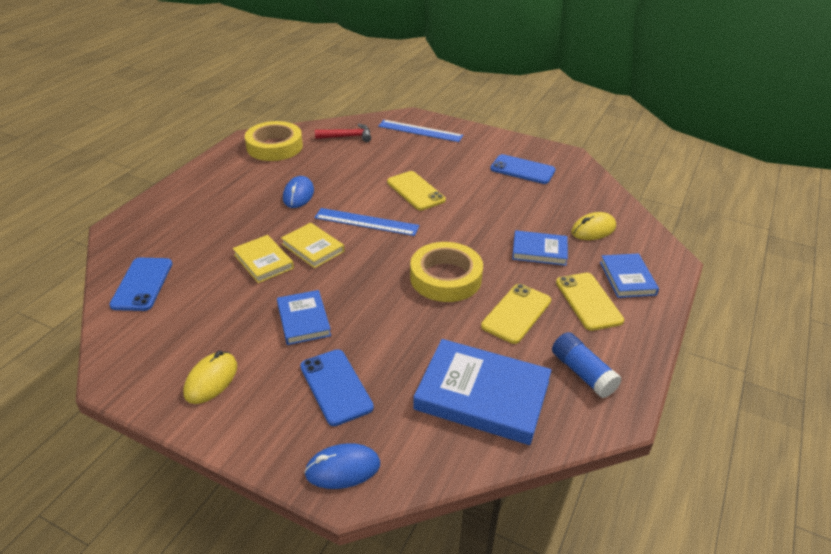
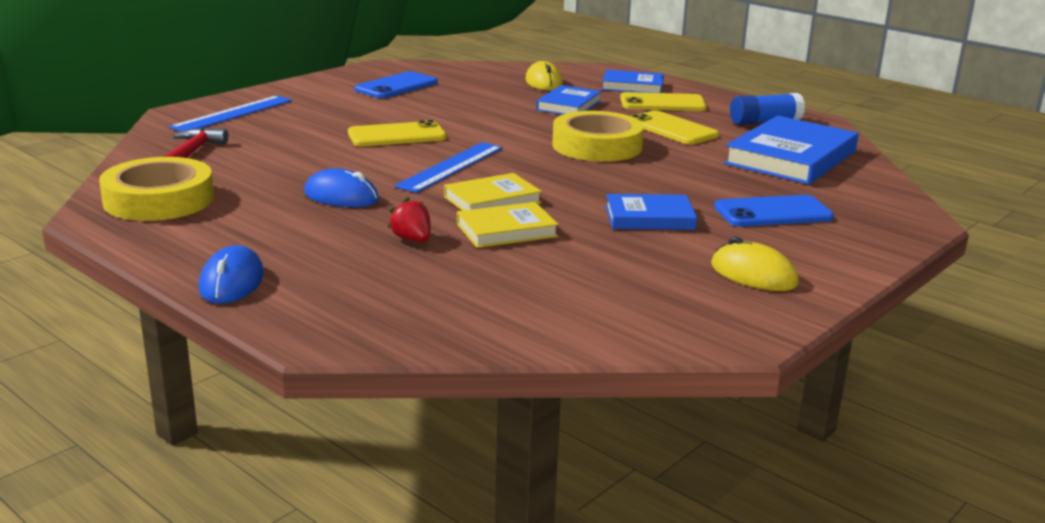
camera: 75 degrees left, 15 degrees down
blue phone [109,258,172,311] -> none
blue mouse [304,443,380,489] -> blue mouse moved to [199,245,264,304]
none -> red strawberry [388,197,431,242]

